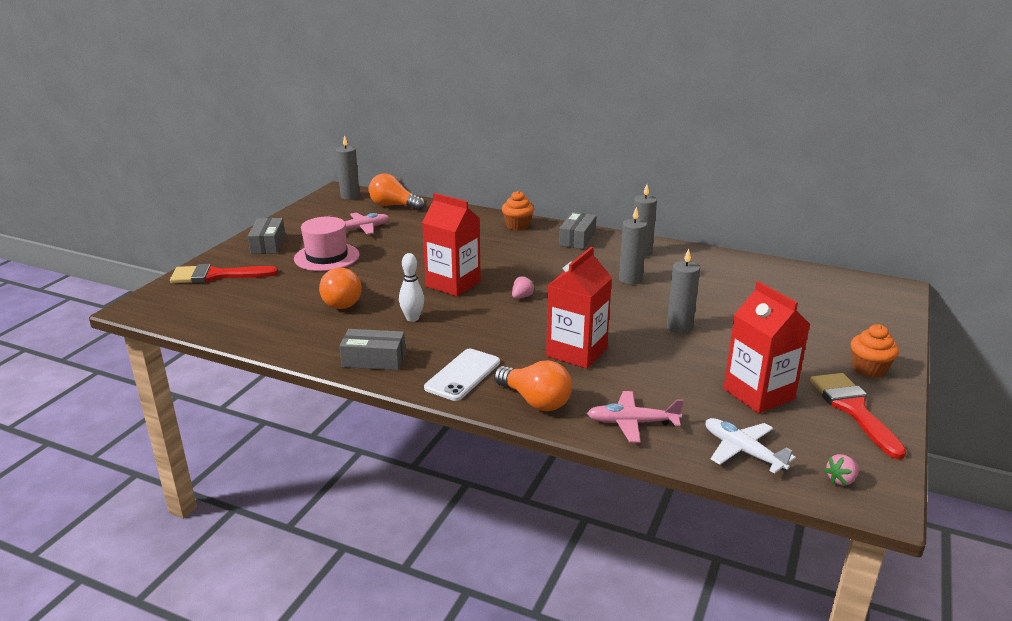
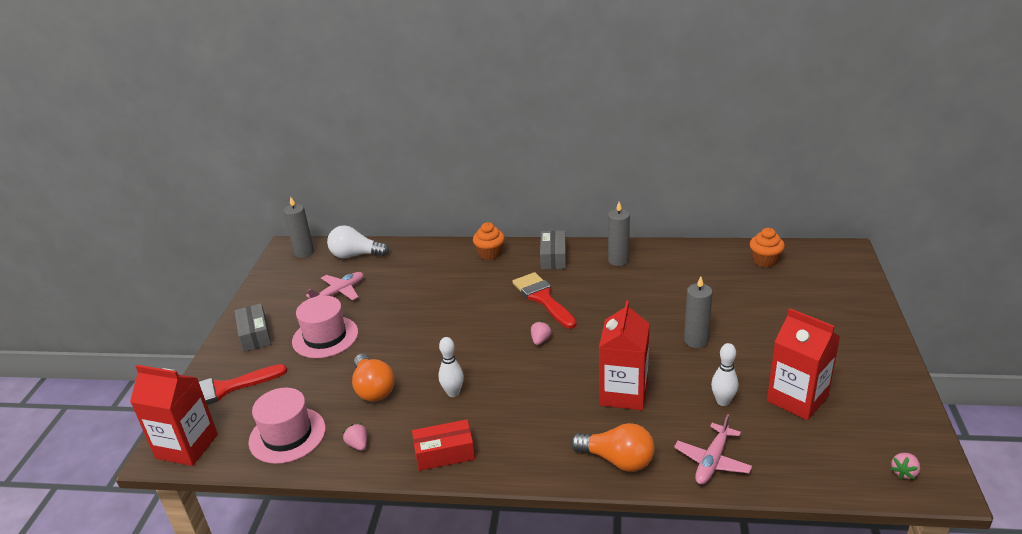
camera: 15 degrees left, 5 degrees up
grey box [339,329,406,370] -> red box [412,419,475,471]
orange light bulb [368,174,425,210] -> white light bulb [327,225,389,258]
red carton [422,193,481,297] -> red carton moved to [130,365,218,466]
white phone [424,349,500,401] -> none
pink plane [587,391,684,443] -> pink plane turned 45 degrees counterclockwise [674,414,752,485]
grey candle [619,207,647,285] -> none
white plane [705,418,796,474] -> none
red brush [810,373,907,459] -> red brush moved to [512,272,577,329]
orange cupcake [851,324,899,378] -> orange cupcake moved to [750,228,785,267]
none -> pink hat [249,388,326,464]
none -> pink strawberry [343,423,367,451]
none -> white bowling pin [711,343,738,406]

